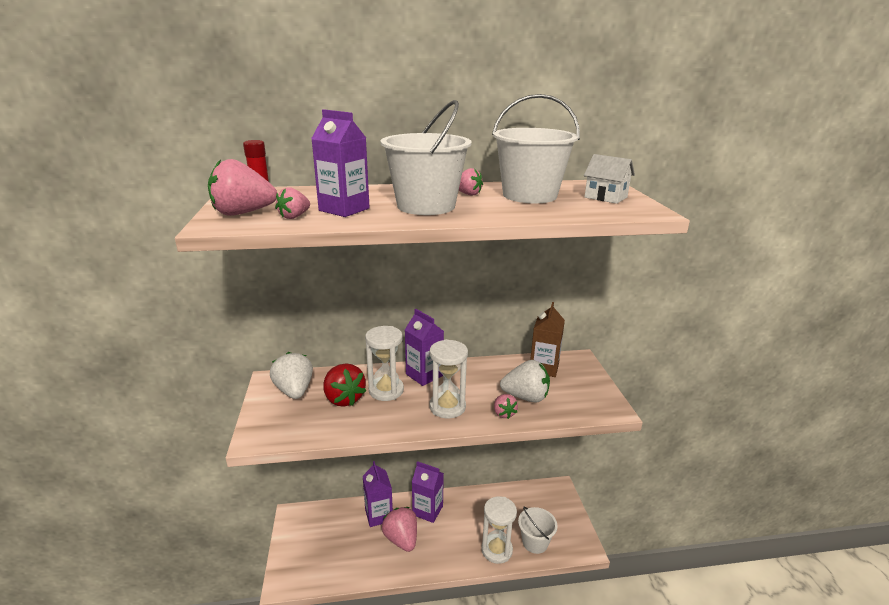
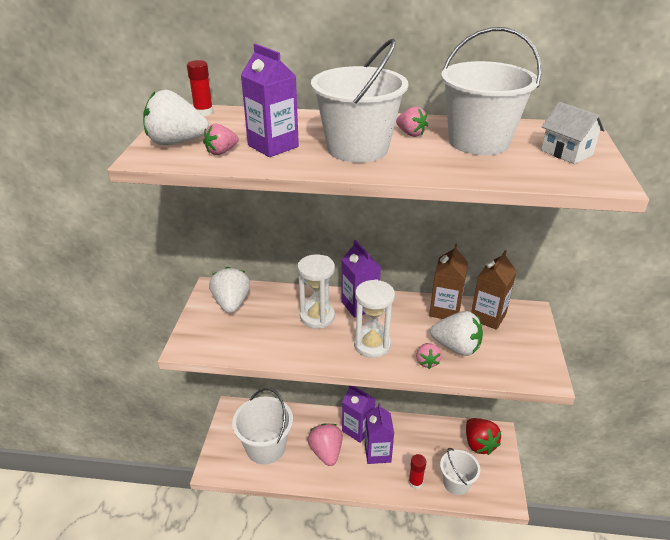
camera: 15 degrees right, 10 degrees up
pink strawberry [208,159,277,216] -> white strawberry [143,90,209,145]
red strawberry [323,364,366,407] -> red strawberry moved to [466,418,501,455]
purple carton [363,461,393,527] -> purple carton moved to [365,403,394,464]
white hourglass [481,496,517,564] -> red glue stick [408,454,426,489]
none -> white bucket [232,388,293,465]
none -> brown carton [429,244,468,319]

